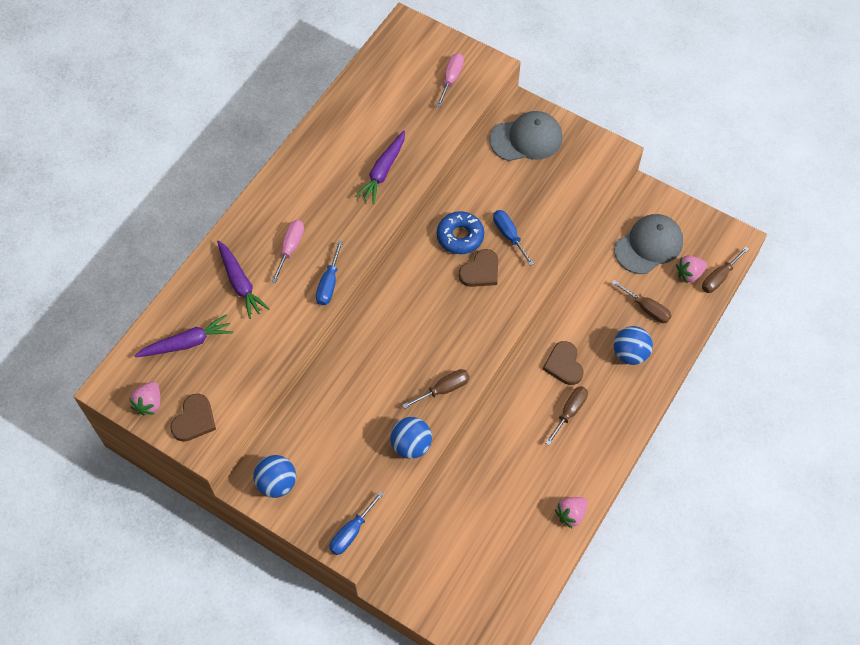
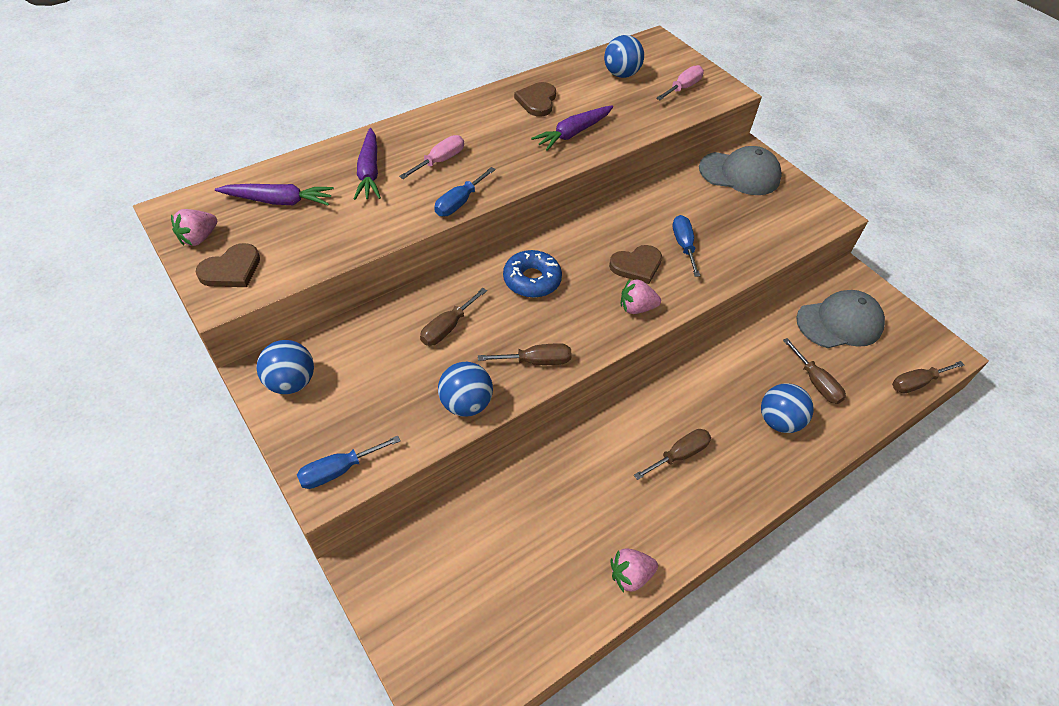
camera: 20 degrees right, 10 degrees down
blue donut [437,211,484,254] -> blue donut moved to [503,250,562,298]
brown heart [543,341,584,385] -> brown heart moved to [514,82,556,117]
pink strawberry [676,256,707,283] -> pink strawberry moved to [621,278,661,314]
none -> brown screwdriver [420,288,487,346]
none -> blue ball [604,35,644,78]

